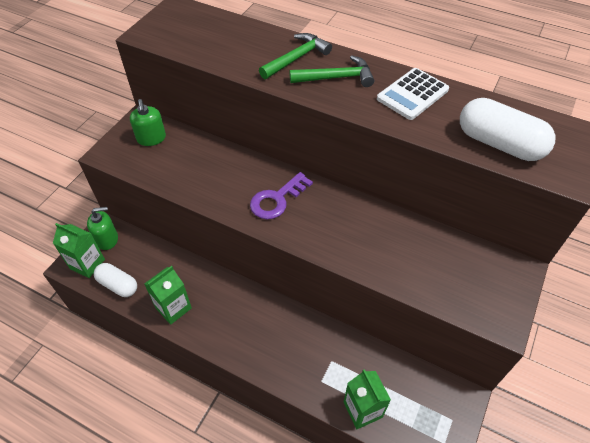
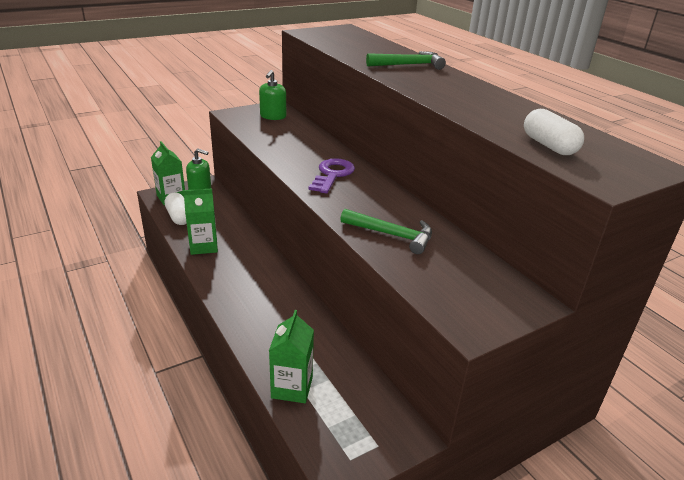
camera: 30 degrees right, 20 degrees down
purple key [250,172,313,219] -> purple key turned 120 degrees clockwise [309,158,355,194]
green hammer [289,55,374,87] -> green hammer moved to [340,209,432,254]
white calculator [377,68,449,120] -> none
white capsule [460,98,555,161] -> white capsule [524,109,584,155], size x0.66

